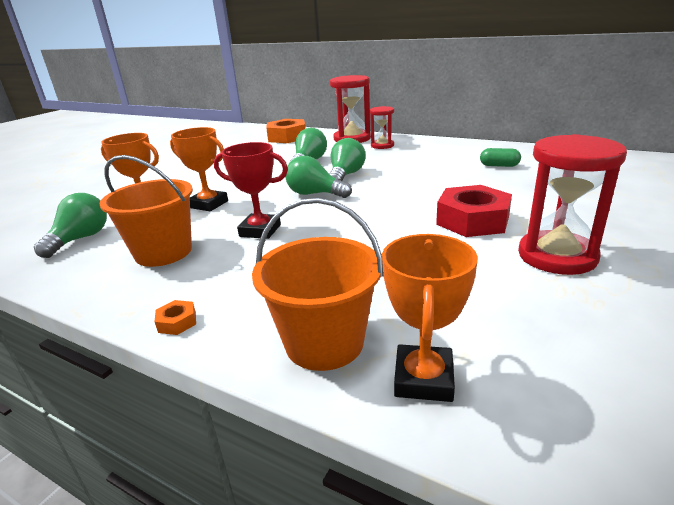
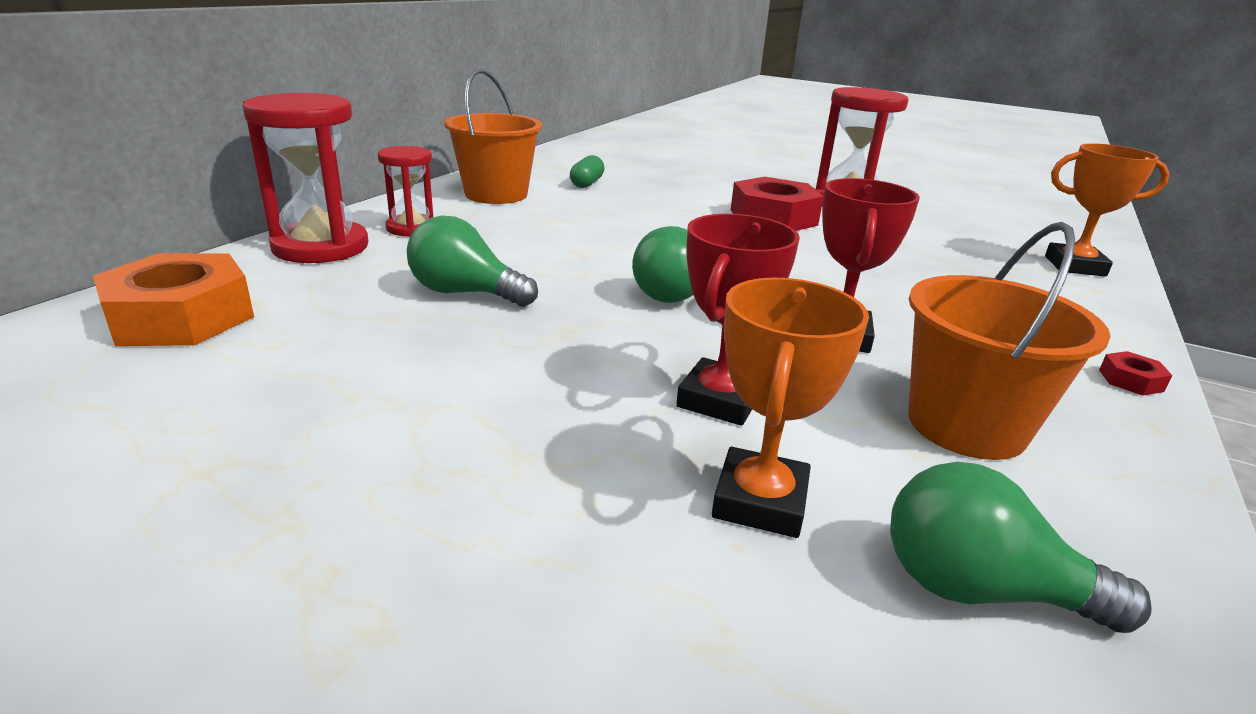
camera: 95 degrees left, 0 degrees up
orange nut [155,300,196,335] -> red nut [1099,351,1173,396]
orange trophy [170,127,228,211] -> red trophy [676,214,800,426]
orange bucket [252,198,383,371] -> orange bucket moved to [444,69,542,204]
green light bulb [330,138,365,181] -> none

